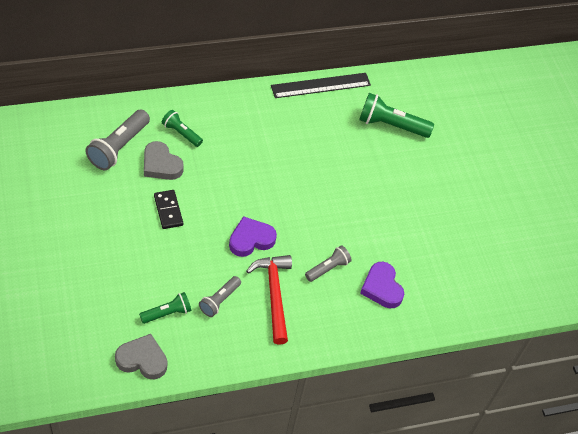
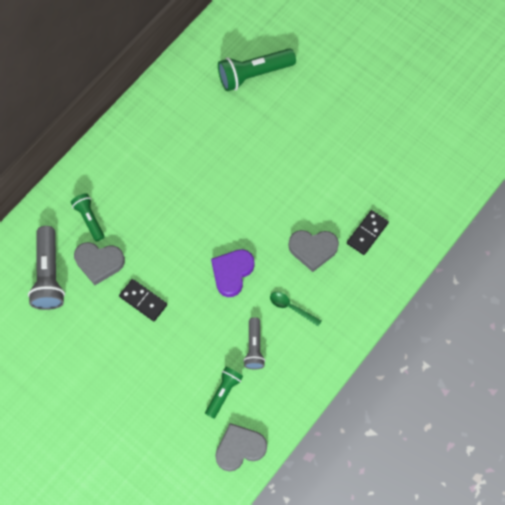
camera: 30 degrees left, 15 degrees up
green flashlight [162,110,203,147] -> green flashlight turned 60 degrees clockwise [71,193,105,242]
red hammer [246,255,292,345] -> green spoon [270,292,322,326]
black ruler [271,73,371,98] -> none
grey flashlight [305,245,352,282] -> grey heart [288,230,339,272]
purple heart [360,262,404,308] -> black domino [347,210,389,255]

